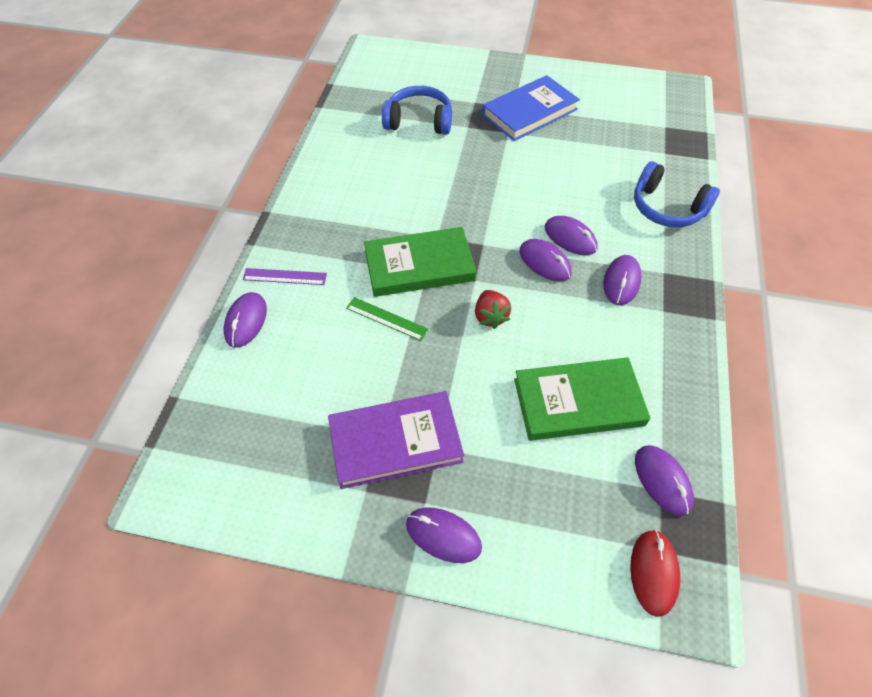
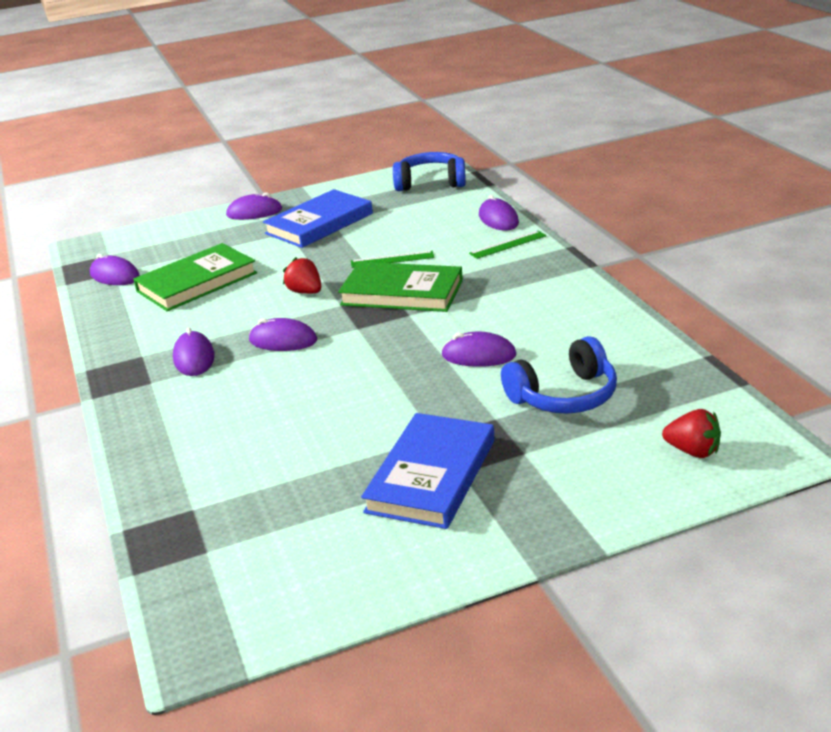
camera: 150 degrees right, 25 degrees down
purple ruler [243,268,327,285] -> green ruler [469,231,546,259]
purple book [328,391,464,489] -> blue book [263,189,373,248]
green book [364,227,476,297] -> green book turned 60 degrees clockwise [338,262,463,312]
purple mouse [545,216,598,255] -> purple mouse moved to [441,332,517,367]
red mouse [630,530,680,617] -> none
blue headphones [634,161,720,227] -> blue headphones moved to [393,152,466,191]
none -> red strawberry [662,409,721,458]

